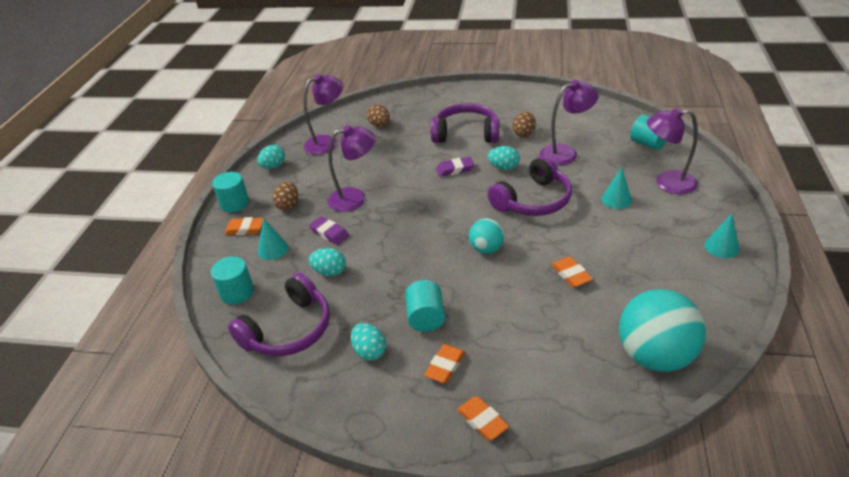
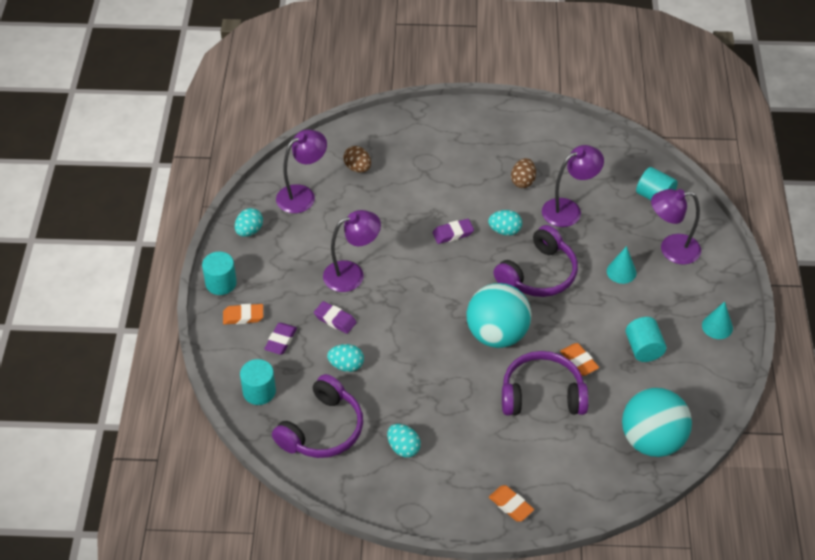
camera: 10 degrees left, 10 degrees up
turquoise cone [258,218,288,260] -> purple eraser [264,323,297,355]
brown egg [273,181,298,210] -> none
turquoise cylinder [405,280,445,332] -> turquoise cylinder moved to [626,317,666,362]
orange eraser [424,344,465,383] -> none
purple headphones [431,103,499,143] -> purple headphones moved to [502,351,589,415]
turquoise ball [469,218,504,254] -> turquoise ball [467,283,531,348], size x1.86

